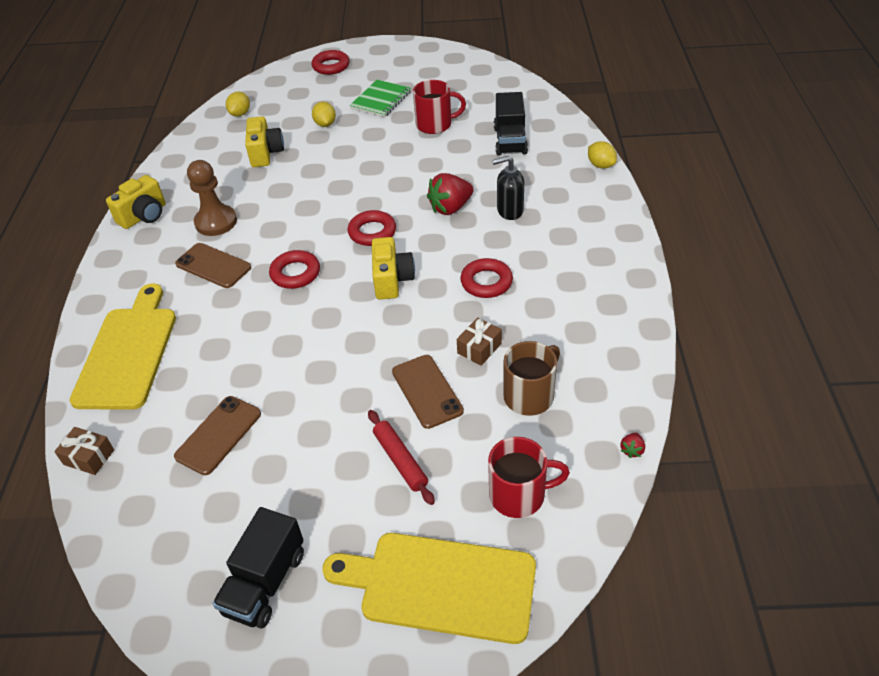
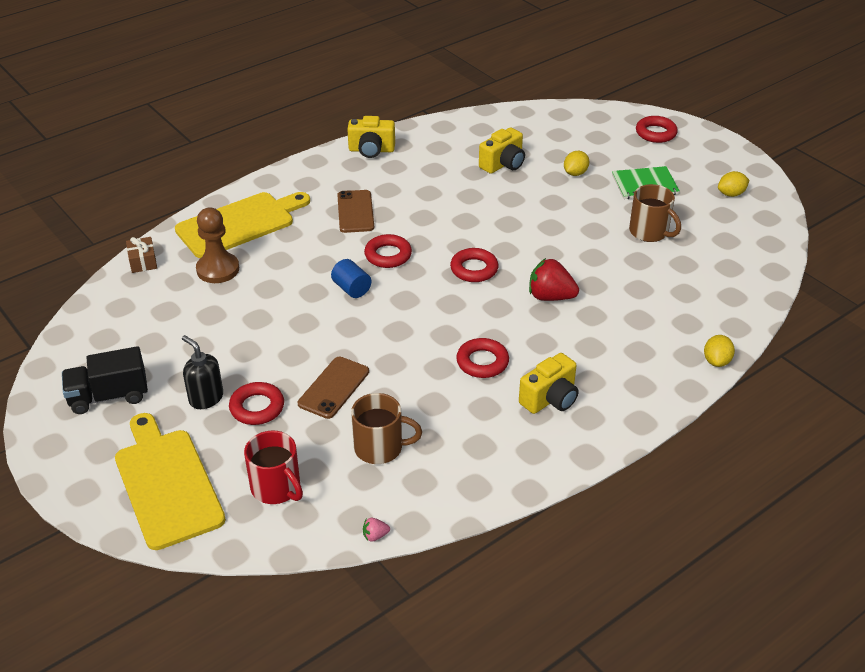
camera: 50 degrees right, 5 degrees down
brown phone [174,396,261,475] -> none
brown pawn [187,160,237,236] -> brown pawn moved to [196,208,239,283]
yellow lemon [226,92,250,117] -> yellow lemon moved to [718,171,749,197]
red rolling pin [368,410,435,505] -> red ring [229,382,284,425]
yellow camera [372,237,415,300] -> yellow camera moved to [519,353,579,414]
red mug [413,80,466,134] -> brown mug [629,184,681,242]
brown gift [457,317,502,366] -> none
black soap dispenser [492,156,524,220] -> black soap dispenser moved to [182,335,223,409]
black truck [494,92,528,156] -> none
red strawberry [620,433,645,458] -> pink strawberry [363,518,390,542]
none -> blue cylinder [331,259,371,298]

